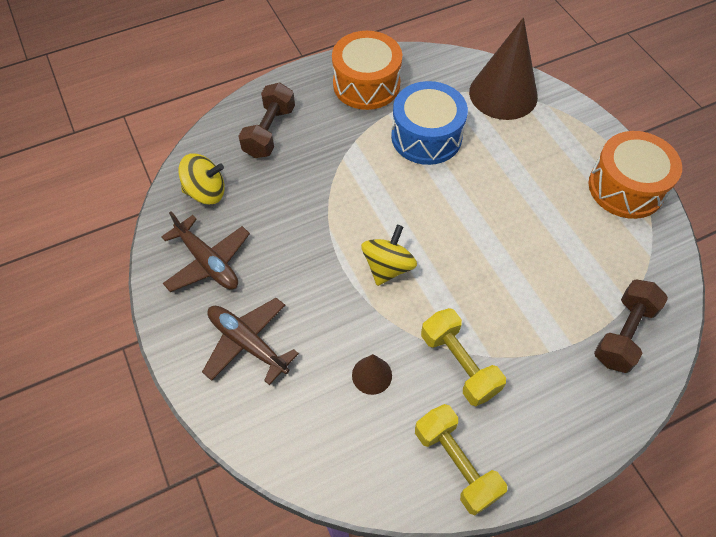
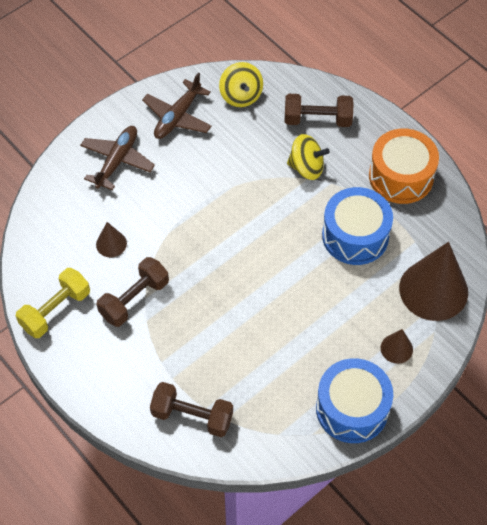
camera: 75 degrees right, 0 degrees up
yellow spinning top [361,225,417,286] -> yellow spinning top moved to [287,134,330,180]
yellow dumbbell [421,308,506,406] -> brown dumbbell [97,257,169,327]
orange drum [588,131,682,219] -> blue drum [316,358,393,443]
none -> brown cone [381,329,413,364]

